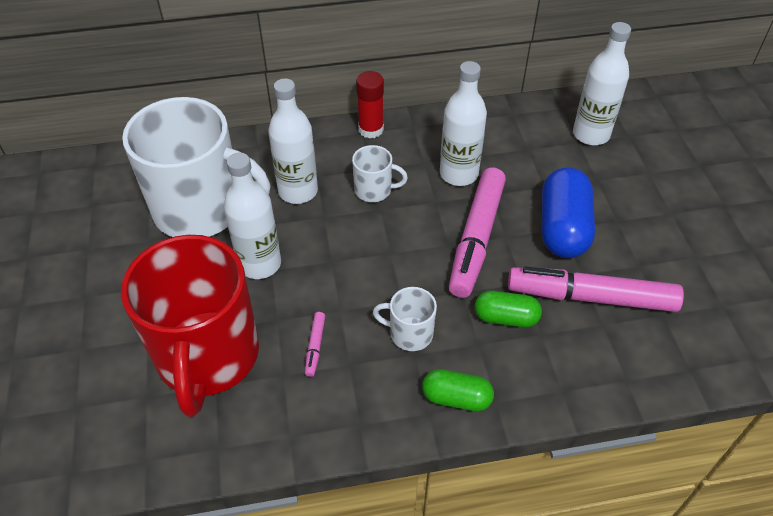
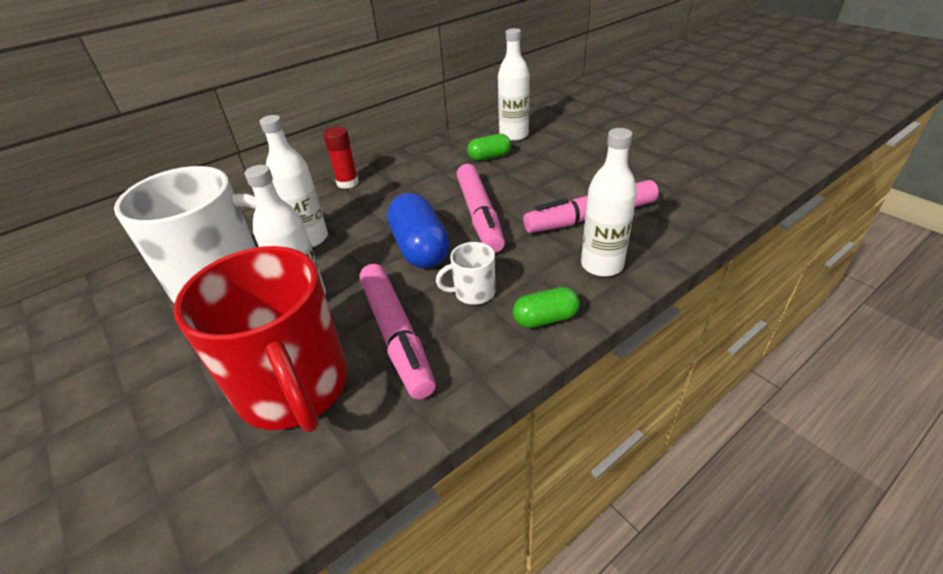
camera: 25 degrees left, 10 degrees down
pink marker [305,312,325,377] -> pink marker [359,264,436,399], size x2.48
white mug [352,145,408,202] -> none
white bottle [440,61,487,186] -> white bottle moved to [581,128,637,277]
green capsule [475,291,542,328] -> green capsule moved to [467,134,511,161]
blue capsule [542,168,595,258] -> blue capsule moved to [387,193,450,268]

